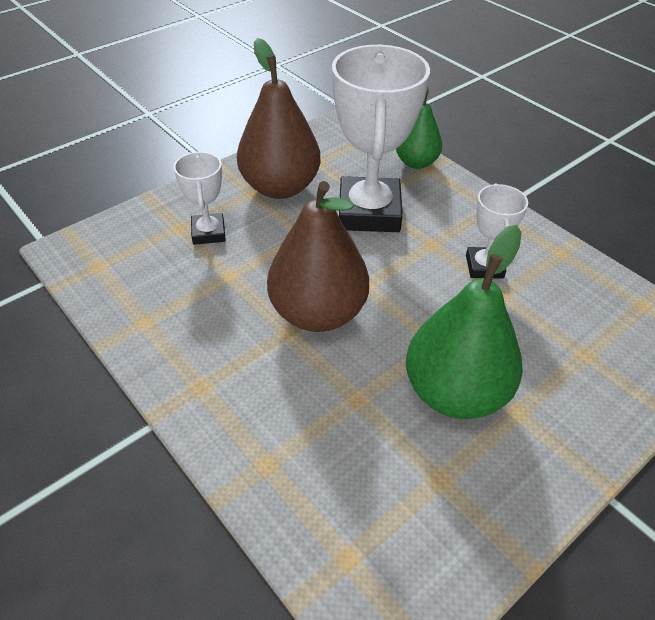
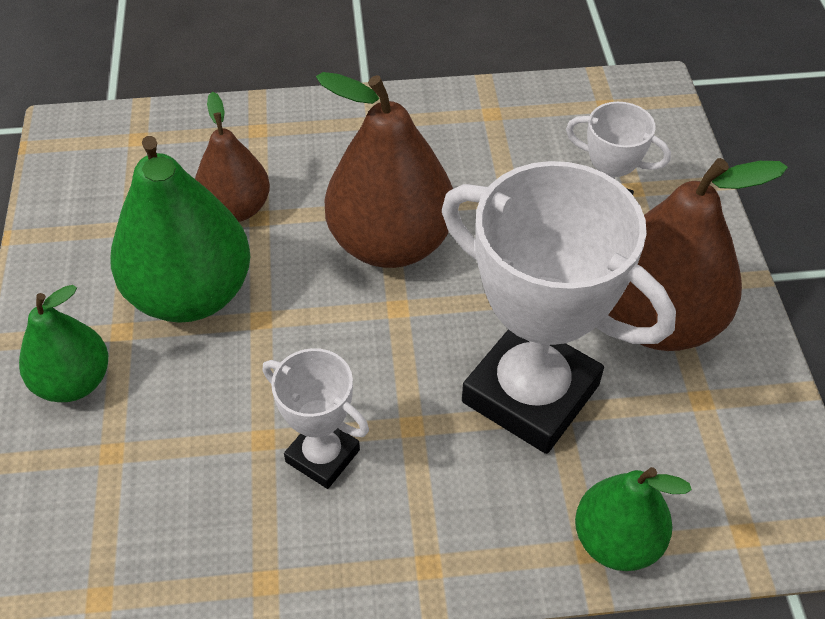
camera: 125 degrees right, 5 degrees up
none -> green pear [19,285,108,402]
none -> brown pear [195,92,270,222]

